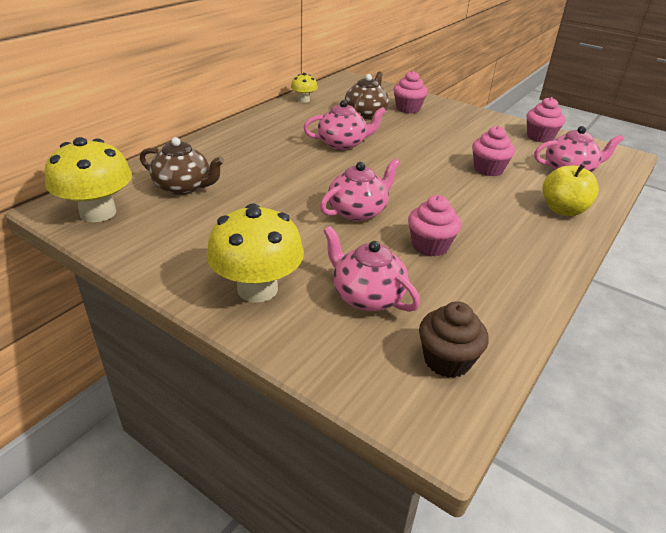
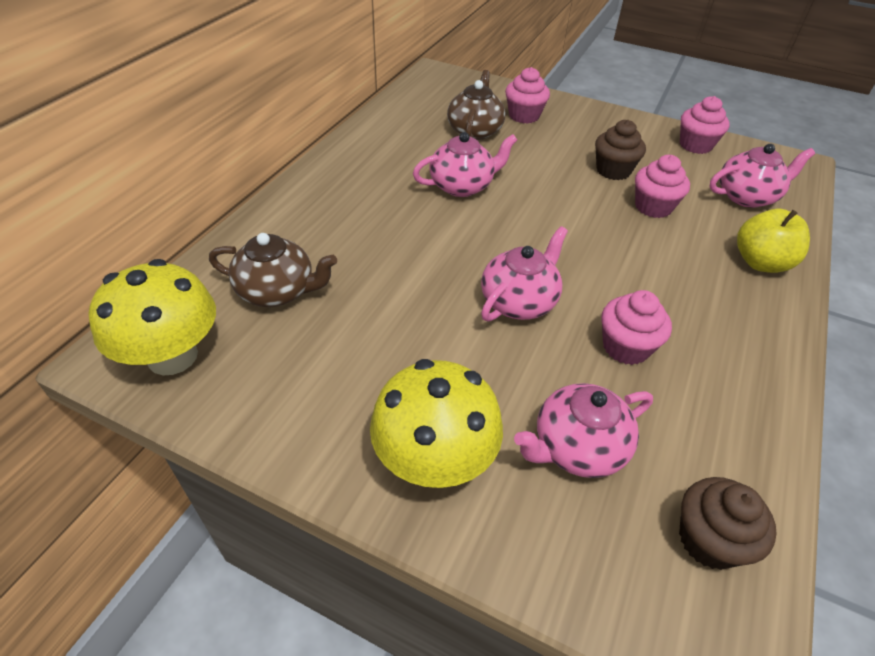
camera: 10 degrees left, 10 degrees up
yellow mushroom [291,73,318,103] -> none
pink teapot [323,226,420,312] -> pink teapot turned 60 degrees counterclockwise [514,383,653,478]
none -> brown cupcake [595,120,646,180]

